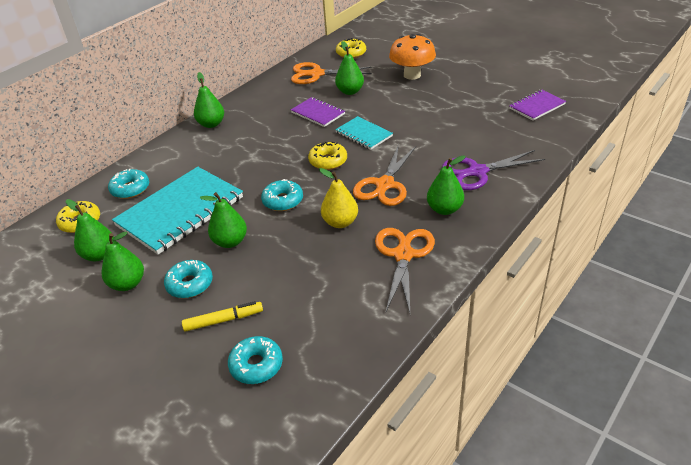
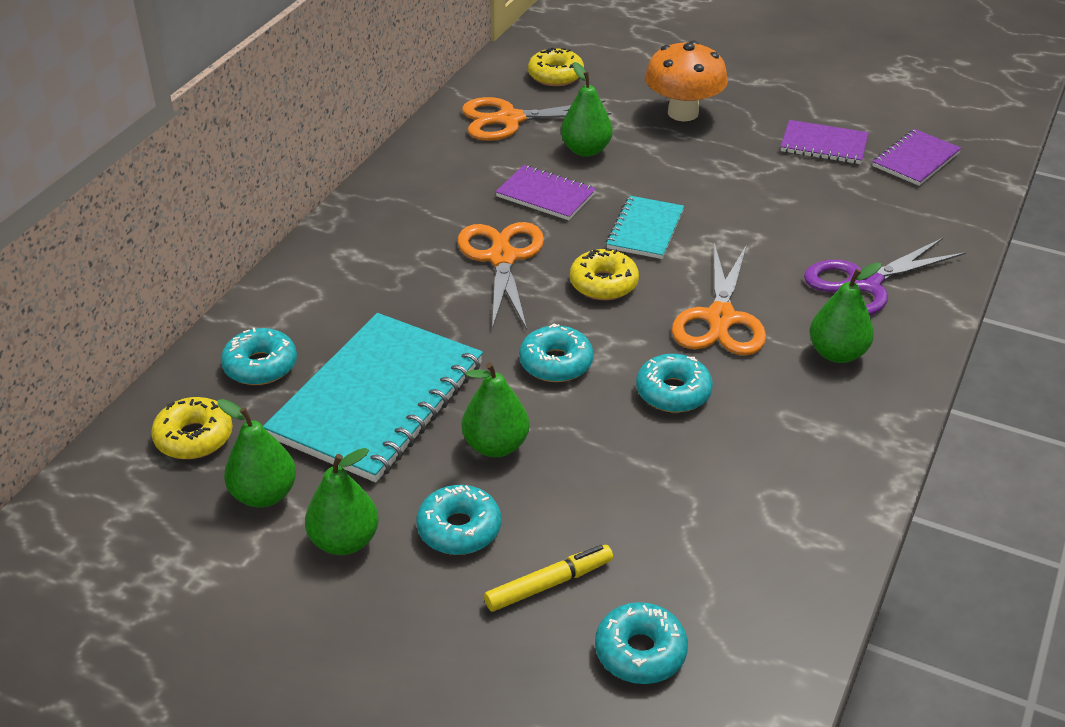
camera: 15 degrees left, 0 degrees up
green pear [194,72,224,128] -> none
yellow pear [319,168,358,228] -> turquoise donut [636,354,713,412]
turquoise notebook [335,116,393,150] -> turquoise notebook turned 75 degrees clockwise [606,196,684,259]
orange scissors [375,228,435,312] -> orange scissors moved to [458,222,544,330]
none -> purple notebook [781,120,869,164]

